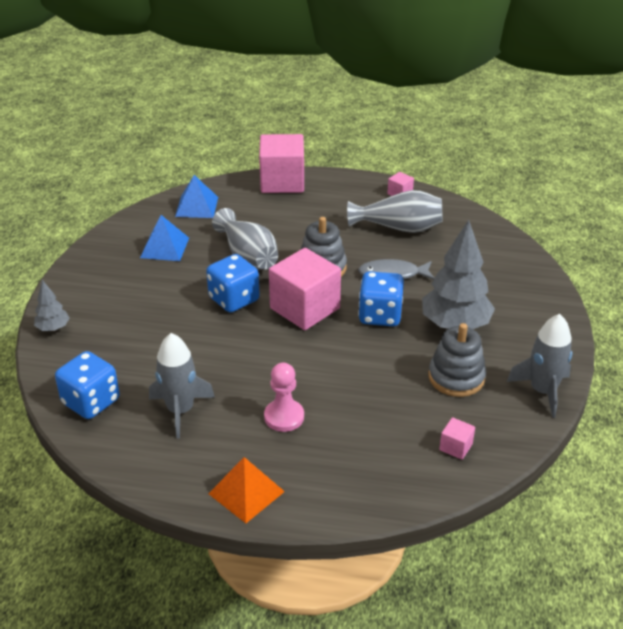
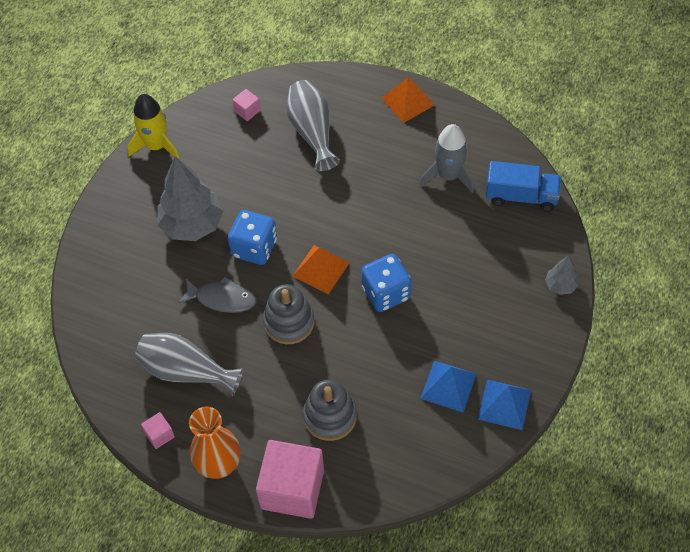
camera: 165 degrees left, 20 degrees up
blue dice [55,351,120,419] -> blue truck [486,161,561,212]
blue pyramid [175,175,218,218] -> blue pyramid moved to [478,380,531,430]
grey vase [212,208,278,270] -> grey vase moved to [286,80,340,171]
pink pawn [264,363,304,432] -> none
pink cube [269,248,341,330] -> orange pyramid [292,245,350,294]
grey stacking toy [429,323,486,397] -> grey stacking toy moved to [303,380,357,441]
grey rocket [507,314,573,418] -> yellow rocket [127,94,180,159]
none -> orange vase [189,407,240,479]

